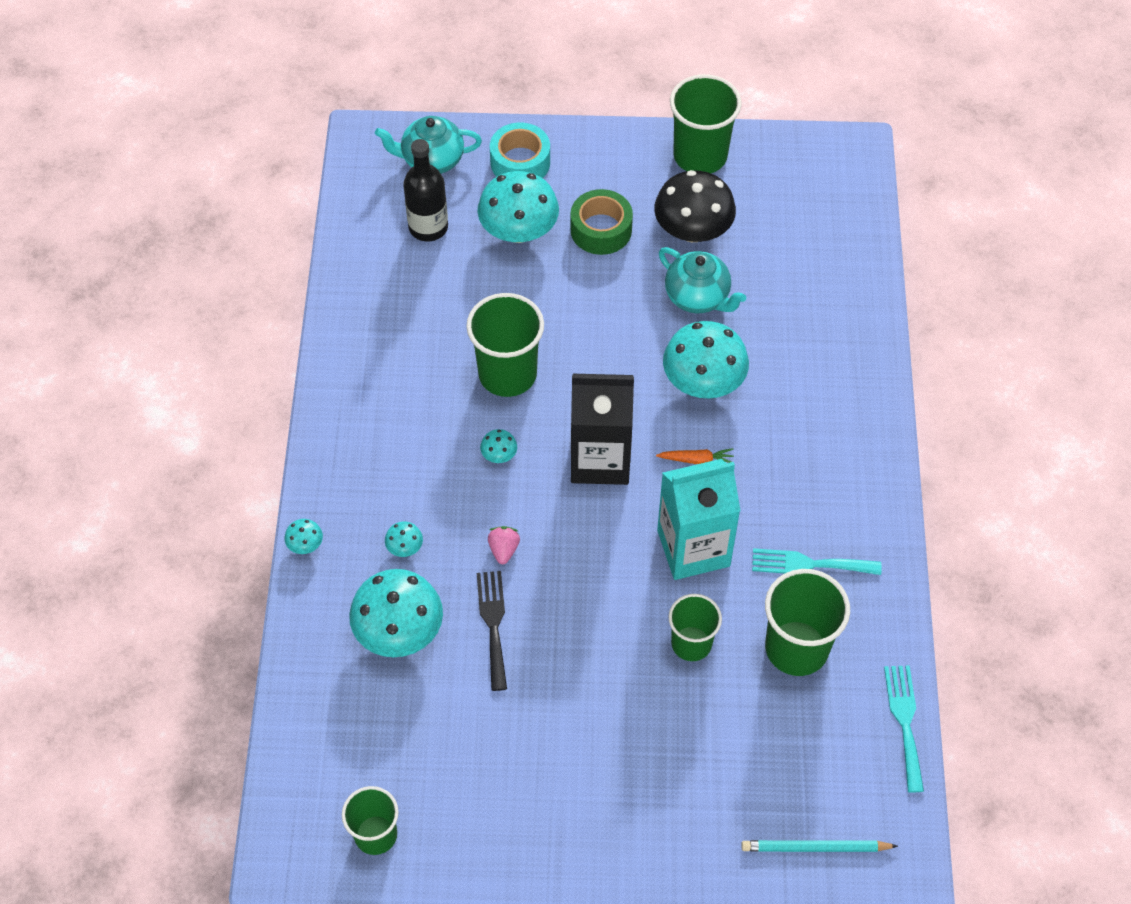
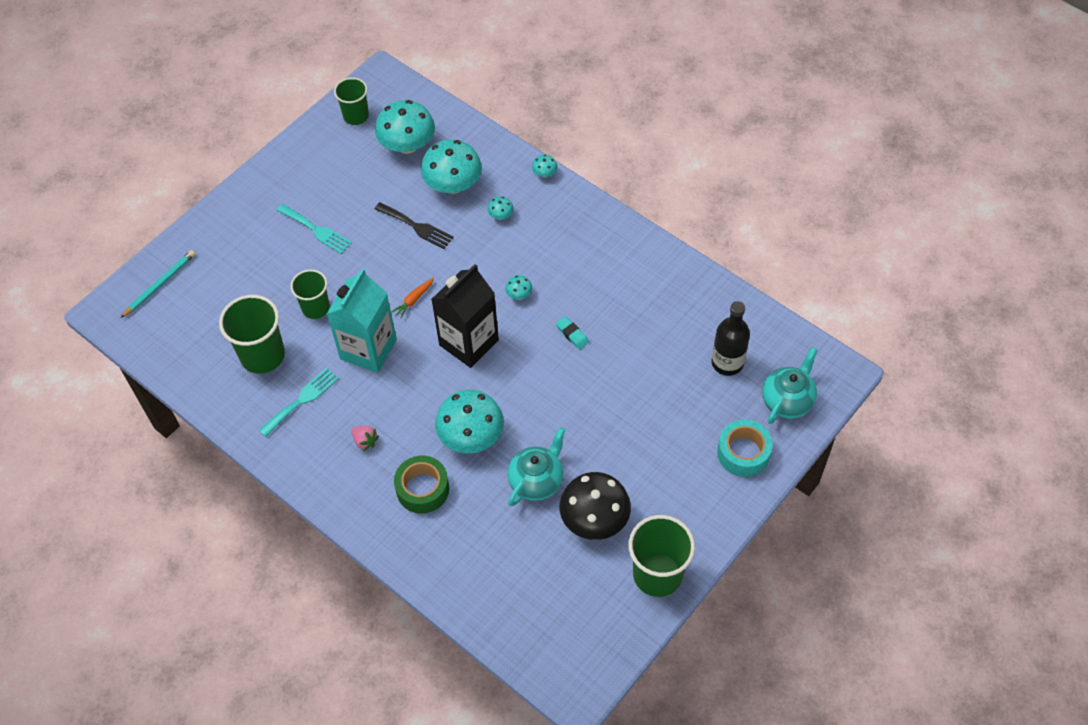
camera: 130 degrees right, 0 degrees up
green cup [466,293,544,397] -> turquoise eraser [556,316,589,350]
turquoise mushroom [477,171,559,243] -> turquoise mushroom moved to [375,100,435,154]
pink strawberry [488,526,520,564] -> pink strawberry moved to [352,426,379,451]
green tape [571,189,633,255] -> green tape moved to [394,456,449,514]
orange carrot [656,448,734,464] -> orange carrot moved to [391,277,434,319]
turquoise teapot [659,247,746,313] -> turquoise teapot turned 135 degrees clockwise [508,427,565,506]
turquoise fork [884,665,924,792] -> turquoise fork moved to [277,204,352,254]

